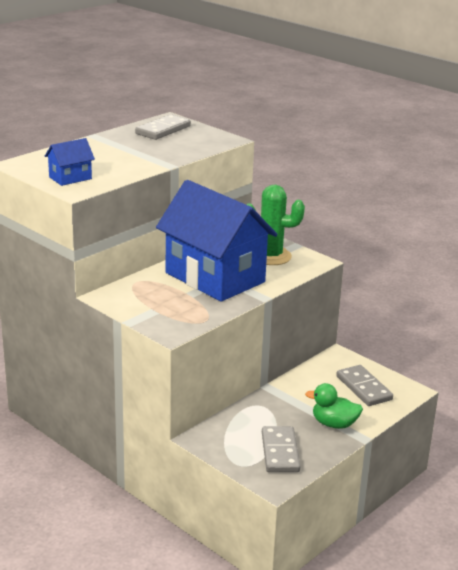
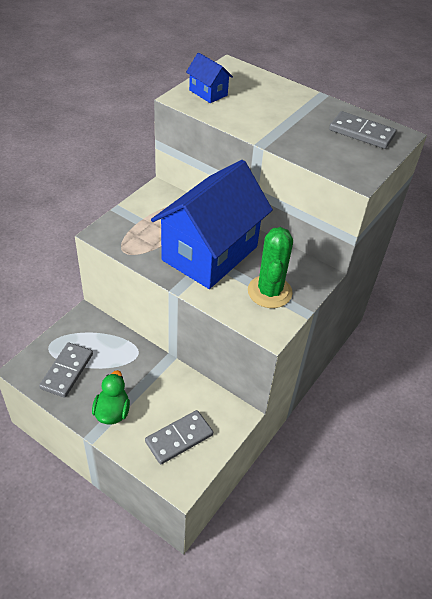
camera: 80 degrees right, 20 degrees up
grey domino [262,426,300,472] -> grey domino turned 60 degrees counterclockwise [39,342,93,398]

